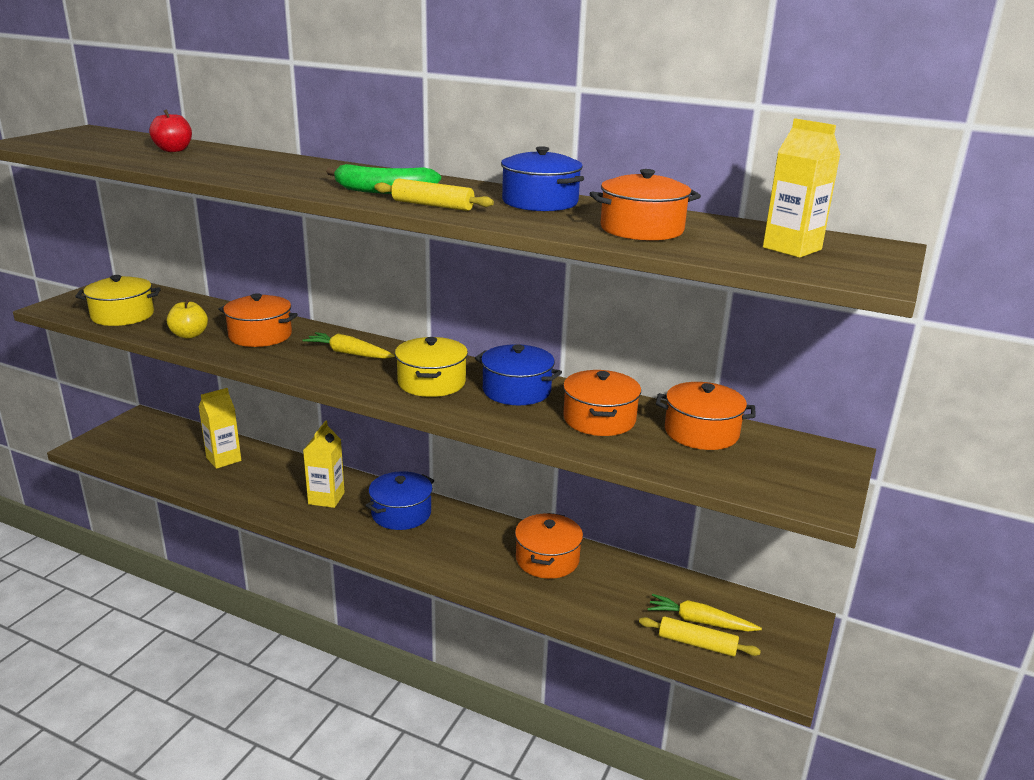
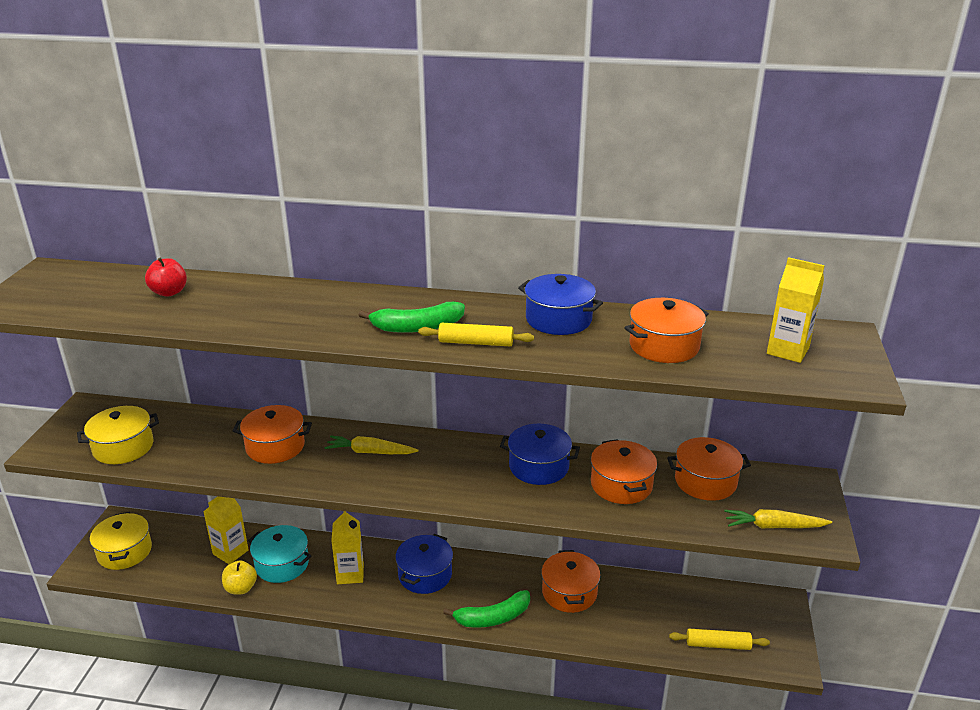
camera: 15 degrees left, 5 degrees up
yellow apple [167,299,208,339] -> yellow apple moved to [222,560,257,595]
yellow pot [395,337,468,397] -> yellow pot moved to [90,512,152,570]
yellow carrot [648,594,762,631] -> yellow carrot moved to [724,509,832,528]
none -> turquoise pot [248,525,311,583]
none -> green banana [443,590,530,628]

